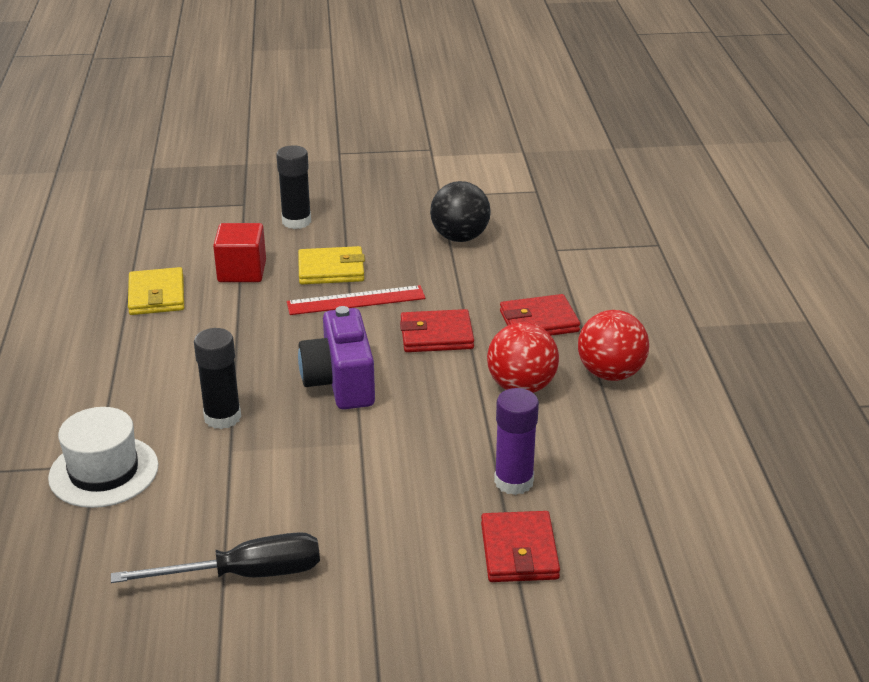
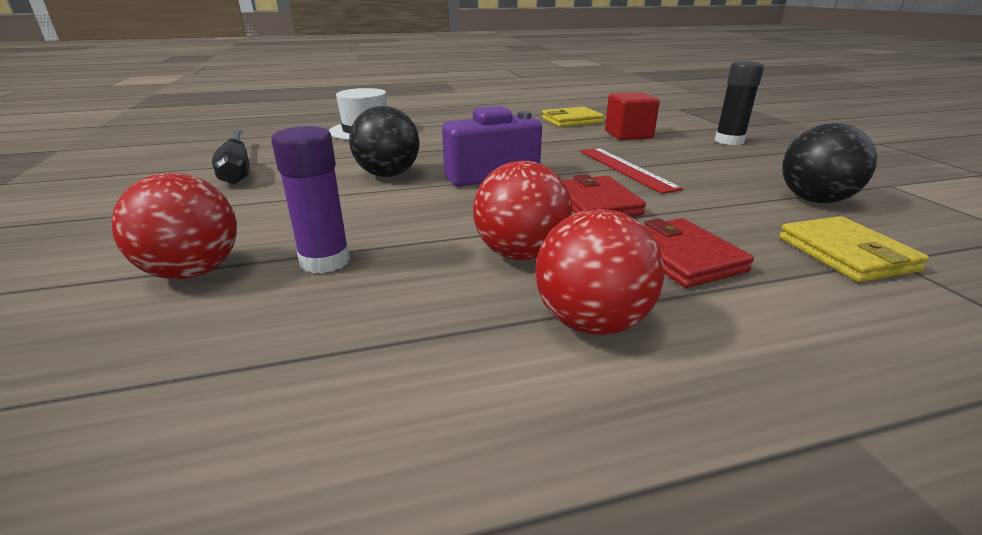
camera: 80 degrees right, 5 degrees down
black glue stick [194,328,241,429] -> none
yellow wallet [298,246,365,284] -> yellow wallet moved to [779,216,929,282]
red wallet [481,511,560,582] -> red ball [111,173,237,279]
none -> black ball [349,106,420,177]

